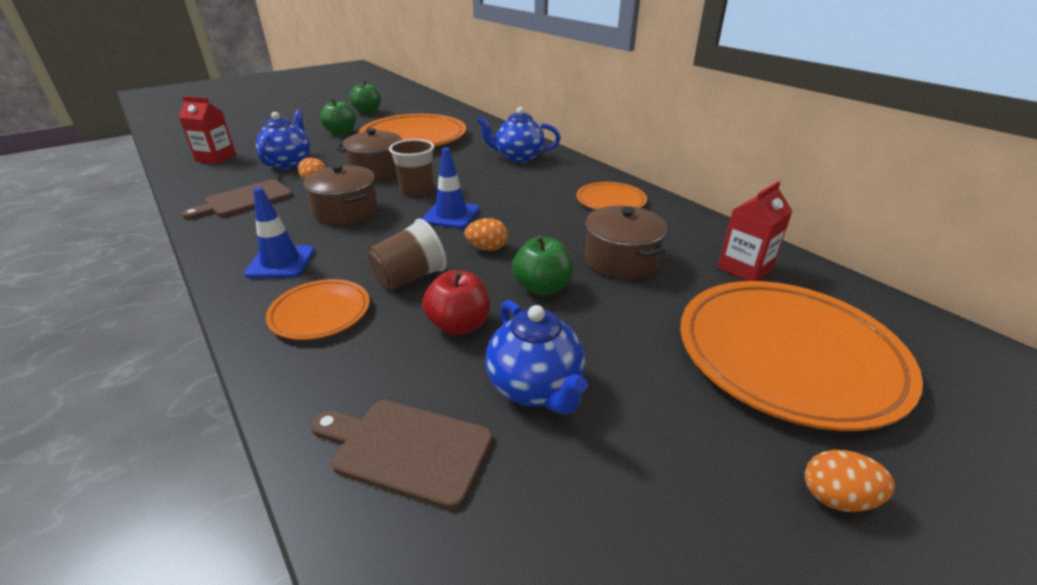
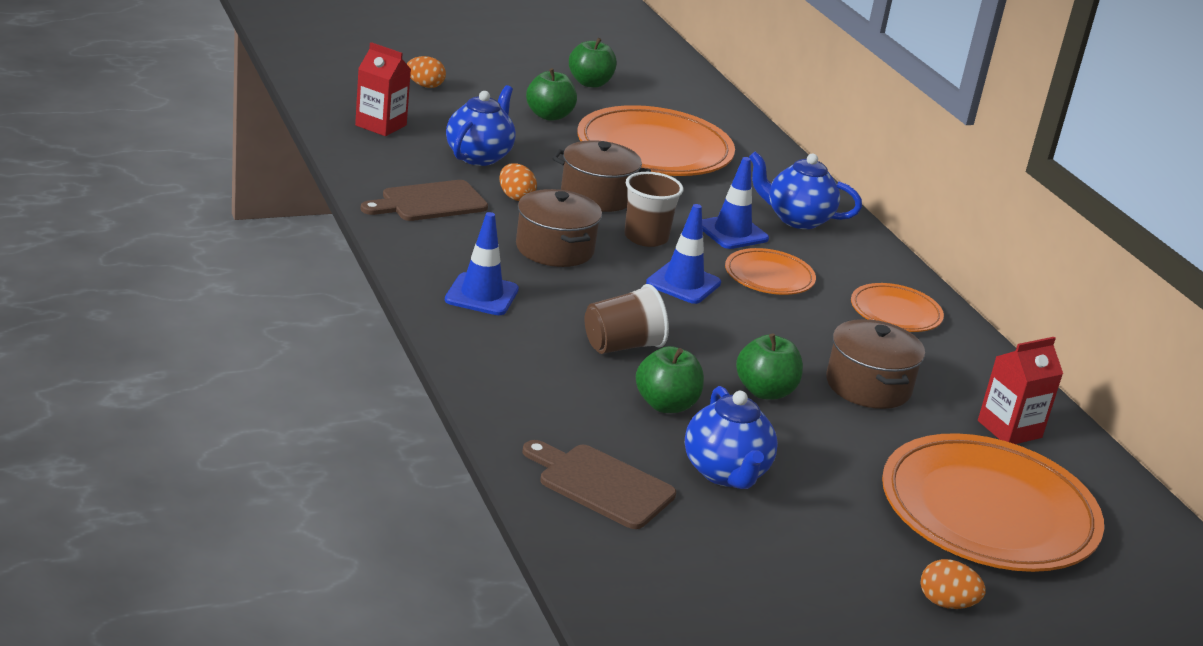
camera: 10 degrees right, 5 degrees down
orange plate [266,279,370,340] -> orange plate moved to [725,248,816,295]
red apple [422,270,490,335] -> green apple [636,346,704,413]
orange egg [464,218,508,251] -> orange egg moved to [407,56,446,88]
none -> blue traffic cone [702,157,769,249]

